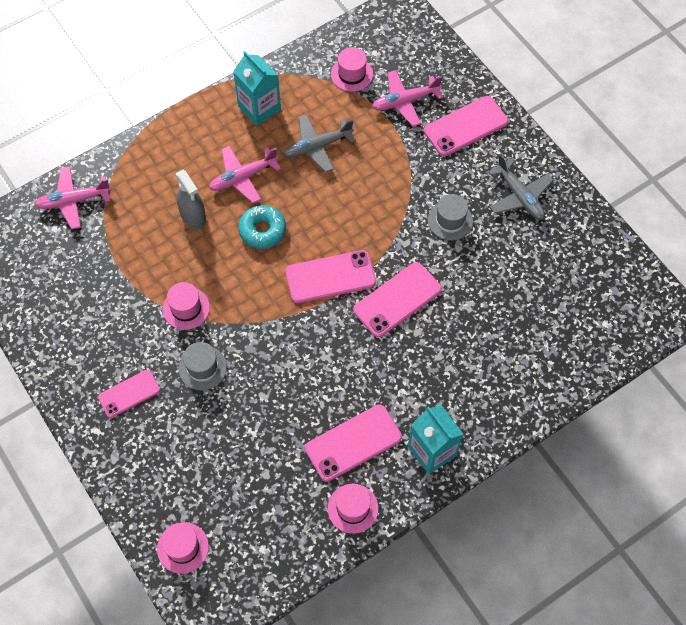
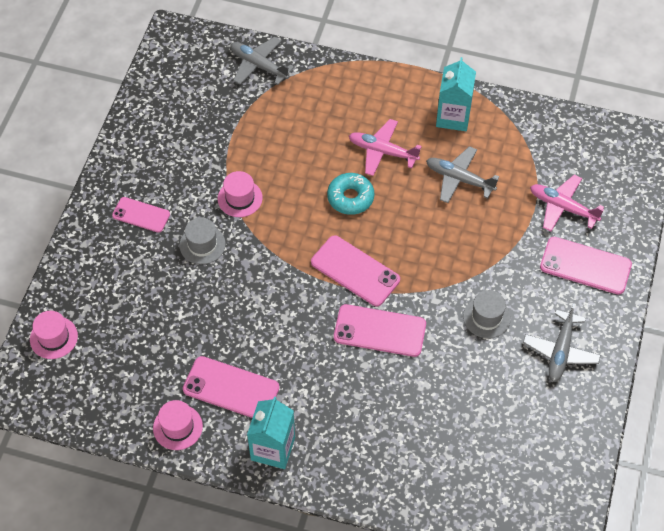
camera: 50 degrees right, 5 degrees down
pink plane [34,167,111,229] -> grey plane [230,37,294,85]
grey spray bottle [176,170,206,229] -> none
pink hat [331,47,373,92] -> none

